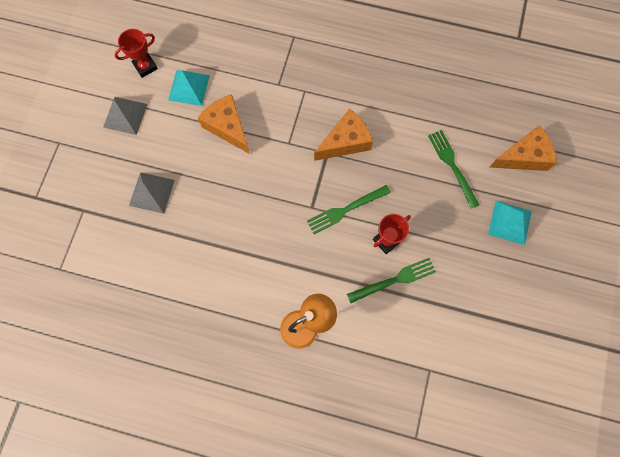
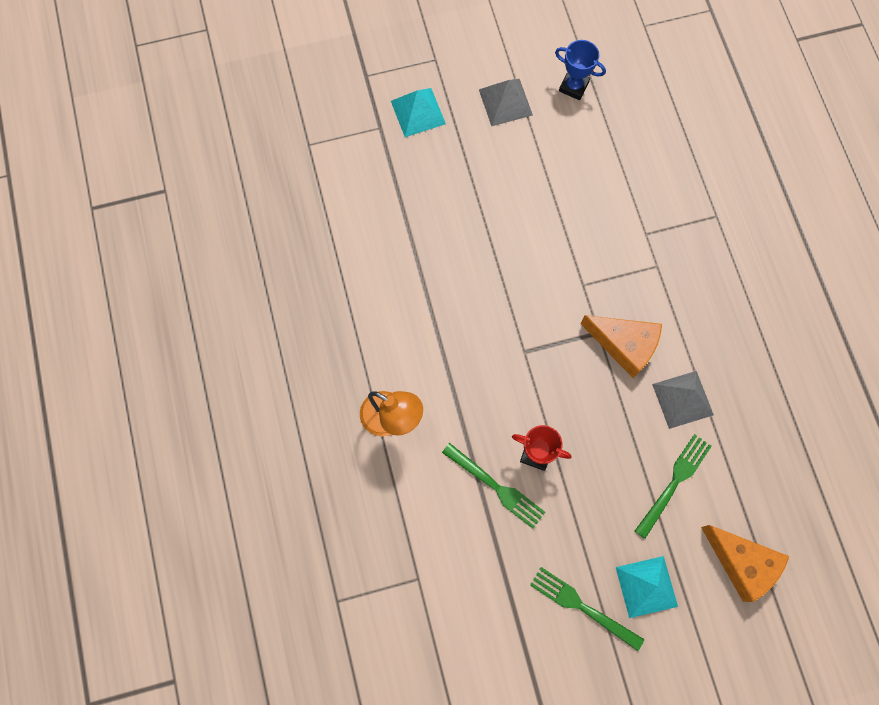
camera: 60 degrees right, 0 degrees up
red trophy [115,29,158,78] -> blue trophy [555,40,606,100]
grey pyramid [129,172,175,214] -> grey pyramid moved to [652,371,714,429]
turquoise pyramid [168,70,210,106] -> turquoise pyramid moved to [391,88,446,137]
orange cheese [198,94,250,154] -> none
green fork [307,185,391,234] -> green fork moved to [530,567,644,651]

